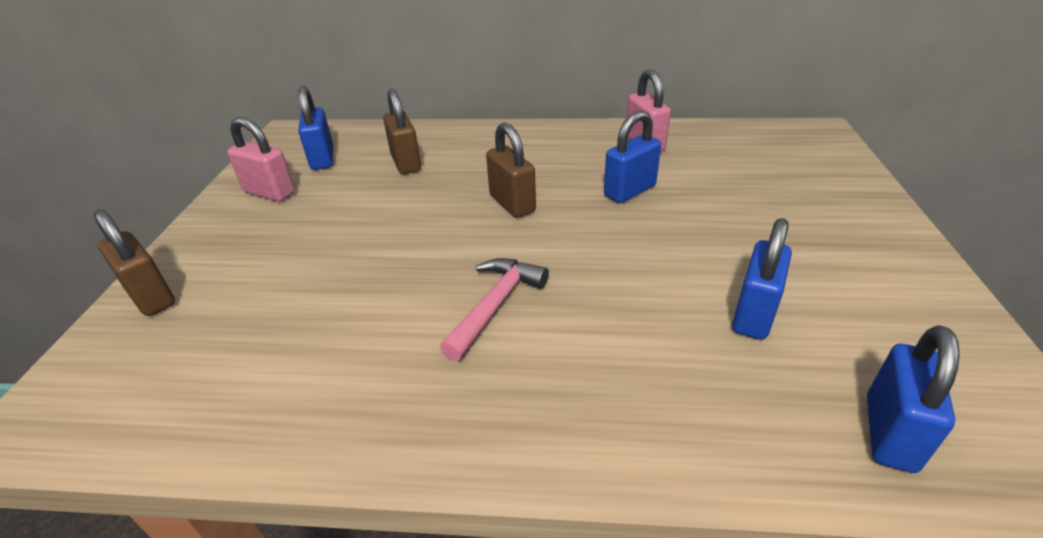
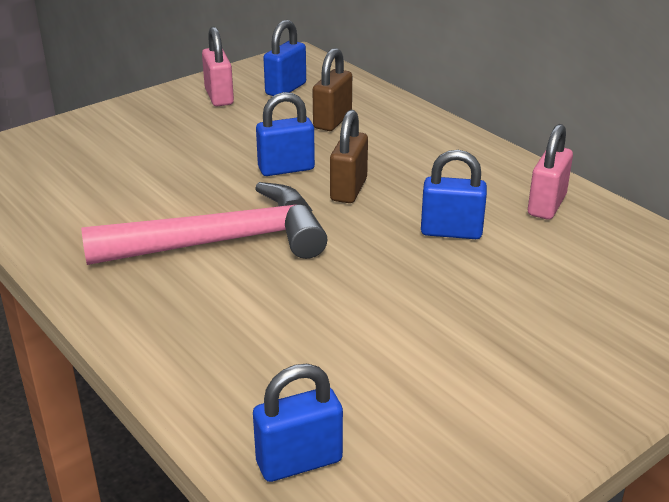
camera: 45 degrees right, 5 degrees down
brown padlock [93,210,175,316] -> none
pink hammer [440,258,549,361] -> pink hammer [81,182,328,265], size x1.88
blue padlock [732,218,792,340] -> blue padlock moved to [256,92,315,176]

